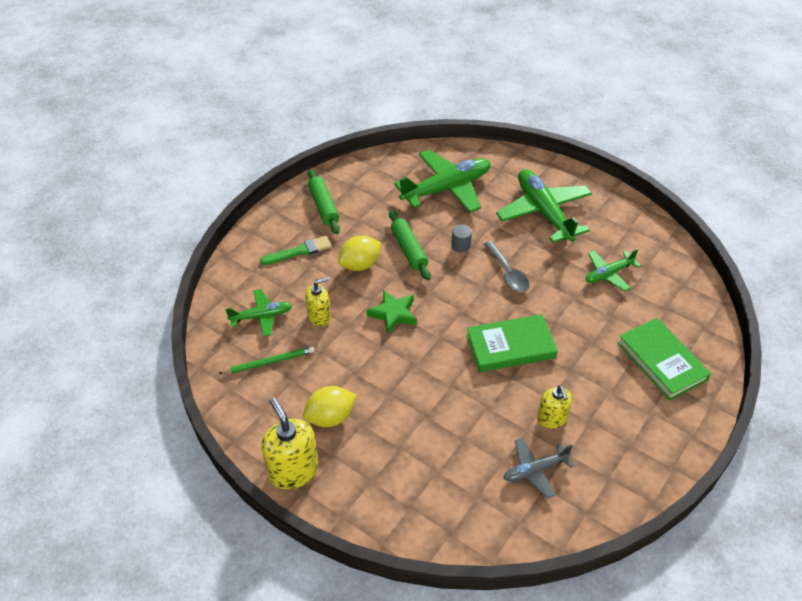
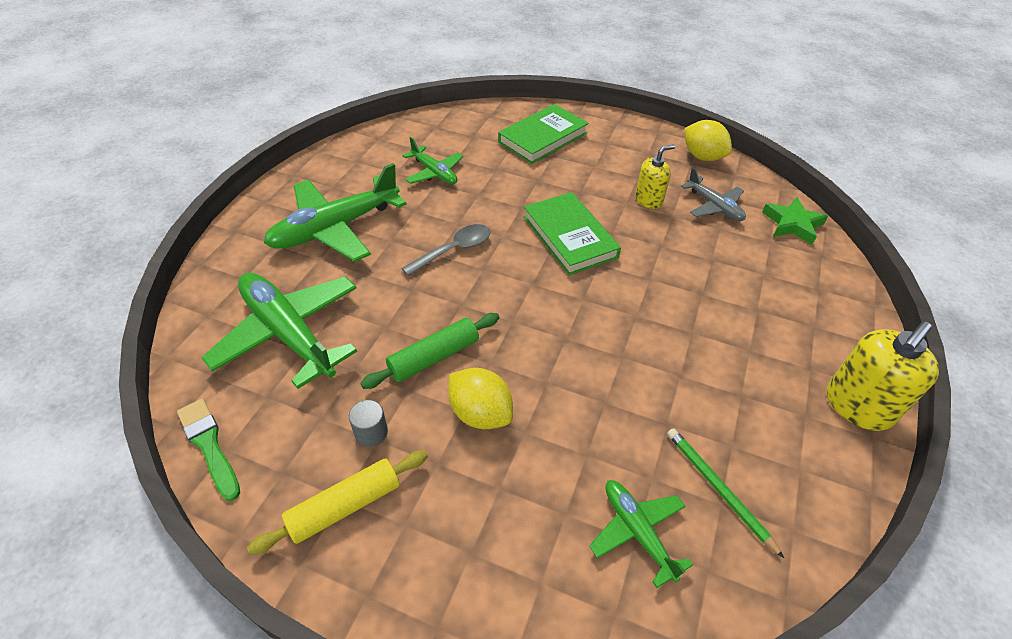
camera: 105 degrees left, 0 degrees up
green brush [260,236,332,265] -> green brush moved to [177,399,240,501]
yellow lemon [303,386,356,427] -> yellow lemon moved to [685,120,732,161]
yellow soap dispenser [305,277,331,326] -> none
green rolling pin [308,169,340,234] -> yellow rolling pin [247,450,428,555]
green star [367,290,417,335] -> green star moved to [762,197,828,245]
grey cylinder [451,224,472,252] -> grey cylinder moved to [349,400,388,447]

